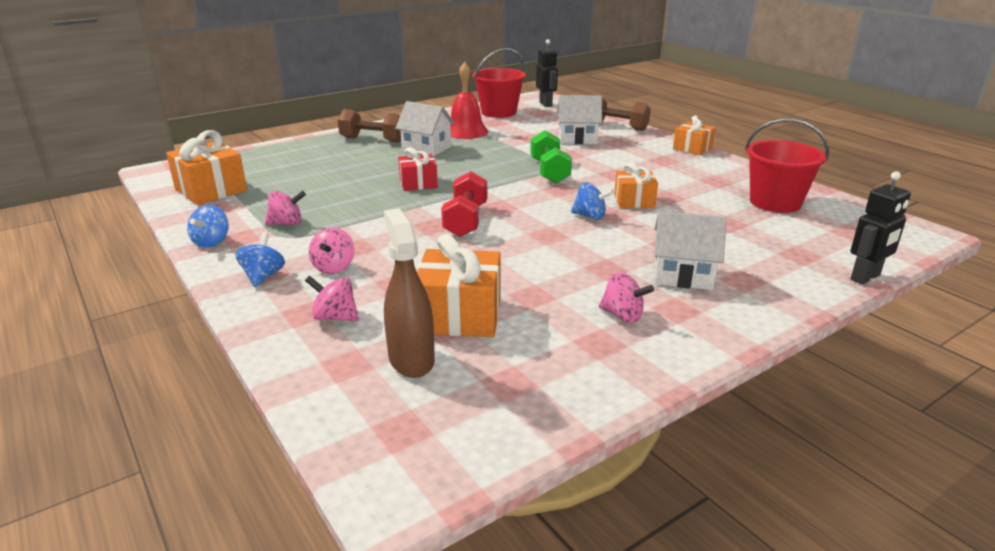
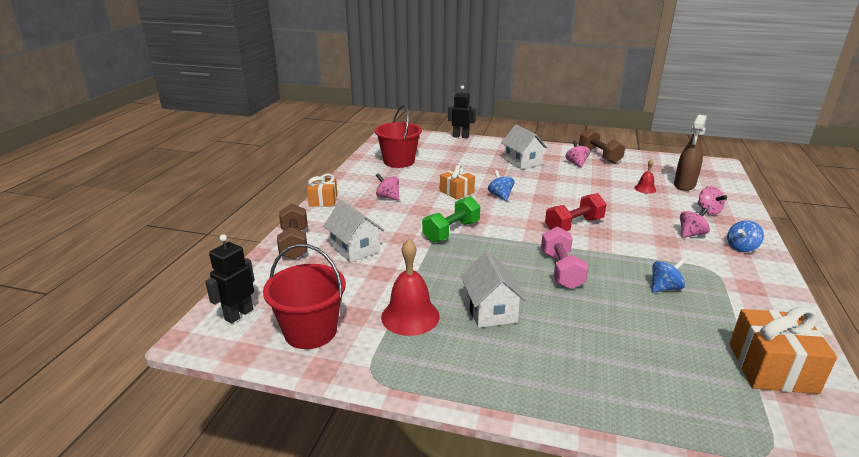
camera: 130 degrees left, 0 degrees up
blue spinning top [187,205,229,248] -> blue spinning top moved to [652,258,686,293]
pink spinning top [265,191,306,225] -> pink spinning top moved to [376,173,399,200]
brown dumbbell [338,109,401,143] -> brown dumbbell moved to [579,128,625,164]
red gift [398,147,438,191] -> pink dumbbell [541,227,588,289]
orange gift [417,234,501,337] -> red bell [634,159,656,194]

